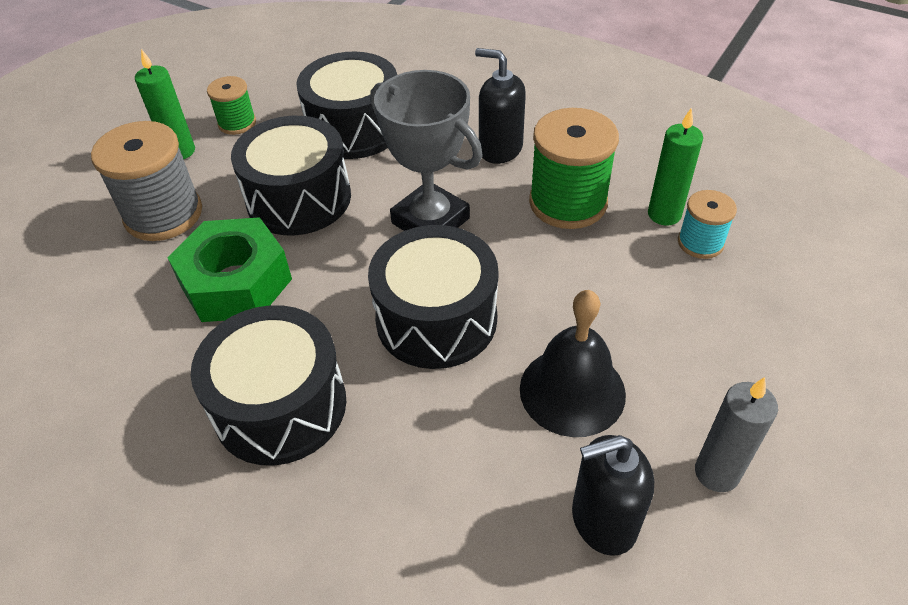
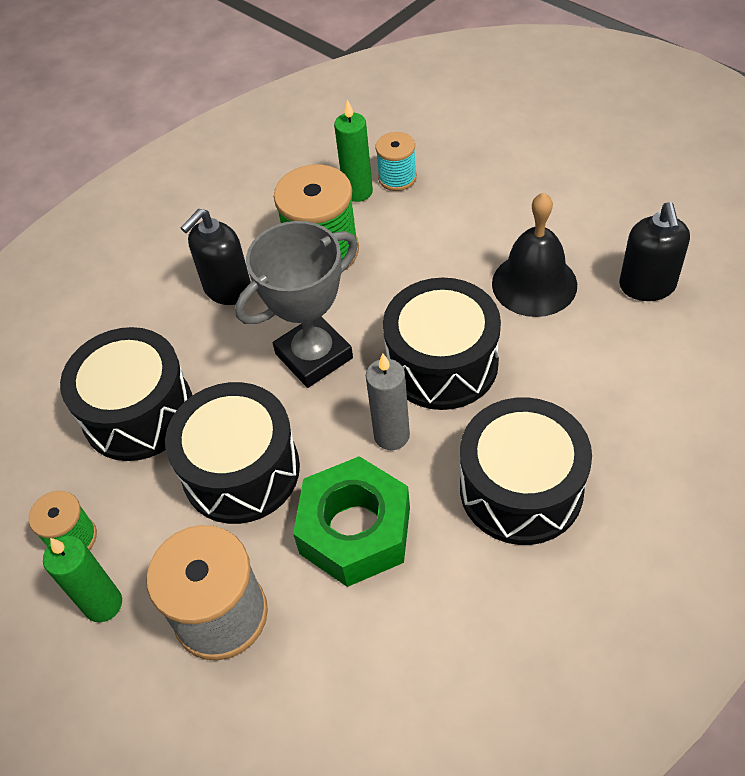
camera: 75 degrees left, 5 degrees up
grey candle [695,377,778,492] -> grey candle moved to [366,354,410,450]

